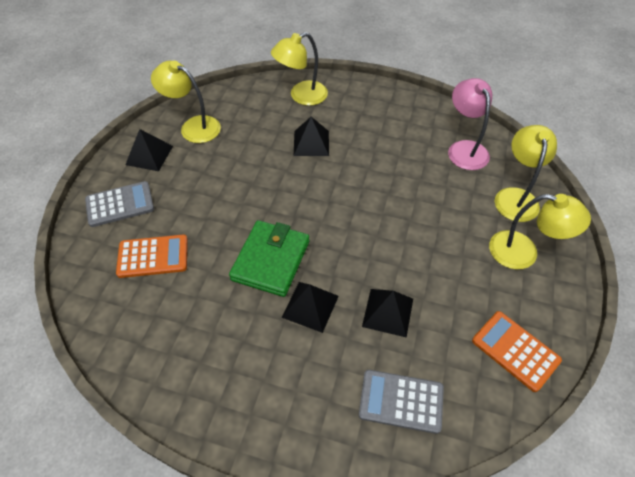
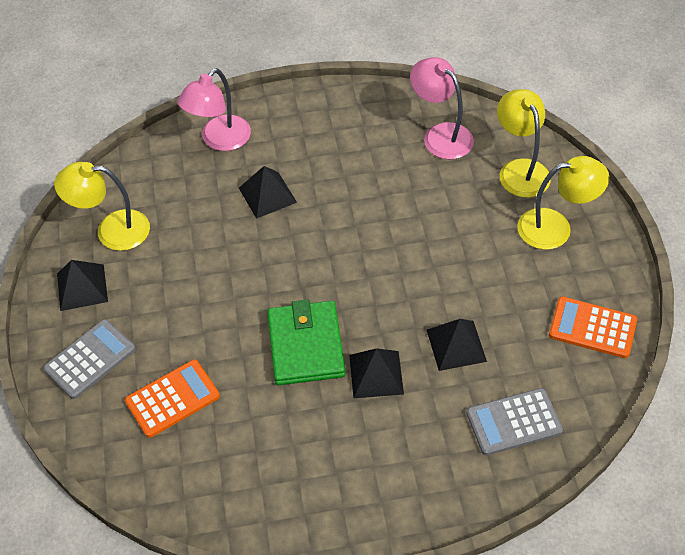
camera: 25 degrees left, 0 degrees up
yellow lamp [271,32,328,106] -> pink lamp [177,68,251,151]

